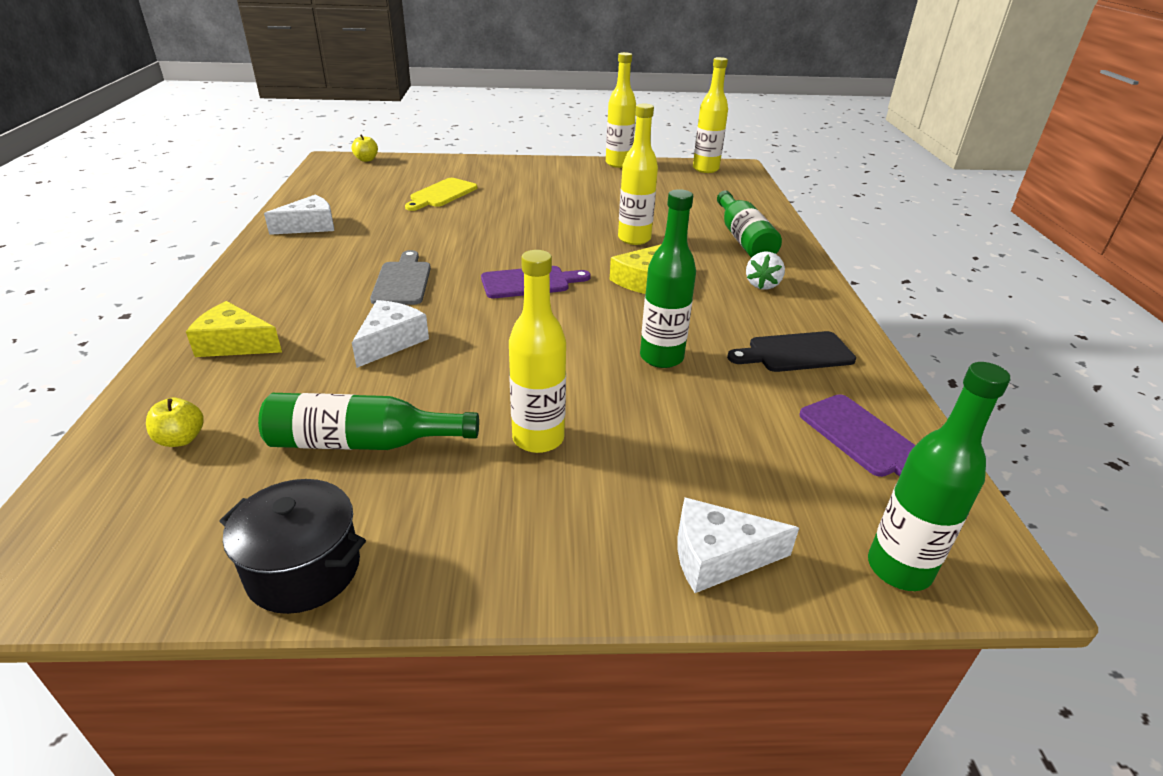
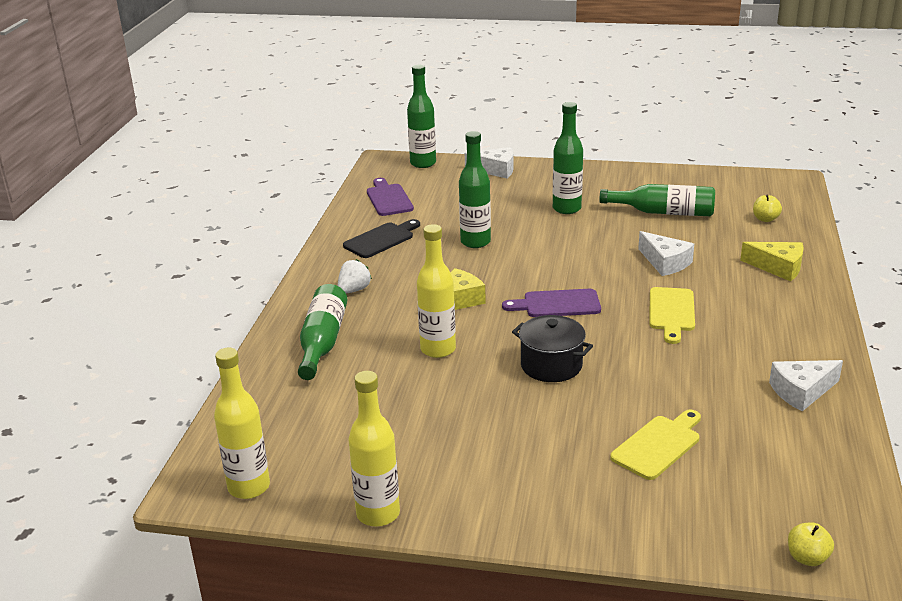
camera: 165 degrees left, 5 degrees down
black pot [219,479,366,614] -> black pot moved to [512,315,593,382]
white cheese [352,300,429,368] -> white cheese turned 75 degrees counterclockwise [638,231,694,276]
grey cutting board [370,250,431,305] -> yellow cutting board [649,287,695,344]
yellow bottle [509,250,566,453] -> green bottle [553,102,583,214]
black cutting board [727,331,856,372] -> black cutting board turned 45 degrees counterclockwise [343,219,420,258]

